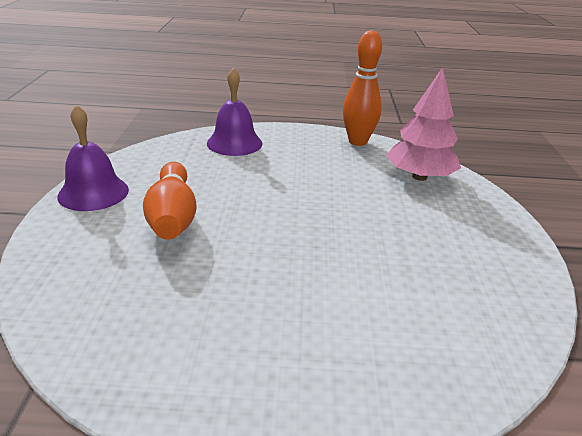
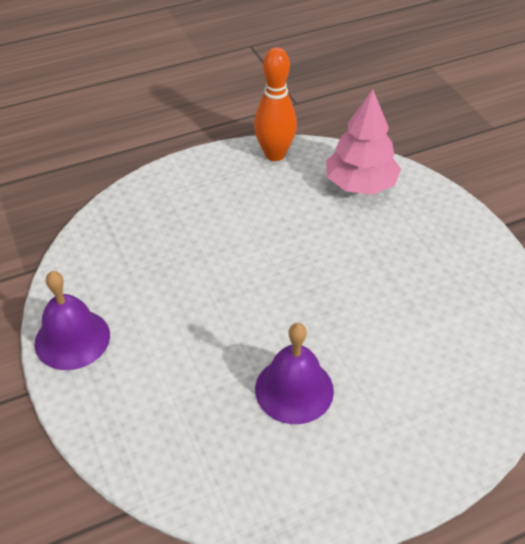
camera: 25 degrees left, 15 degrees up
orange bowling pin [143,162,197,240] -> none
purple bell [207,68,262,156] -> purple bell moved to [255,323,334,424]

